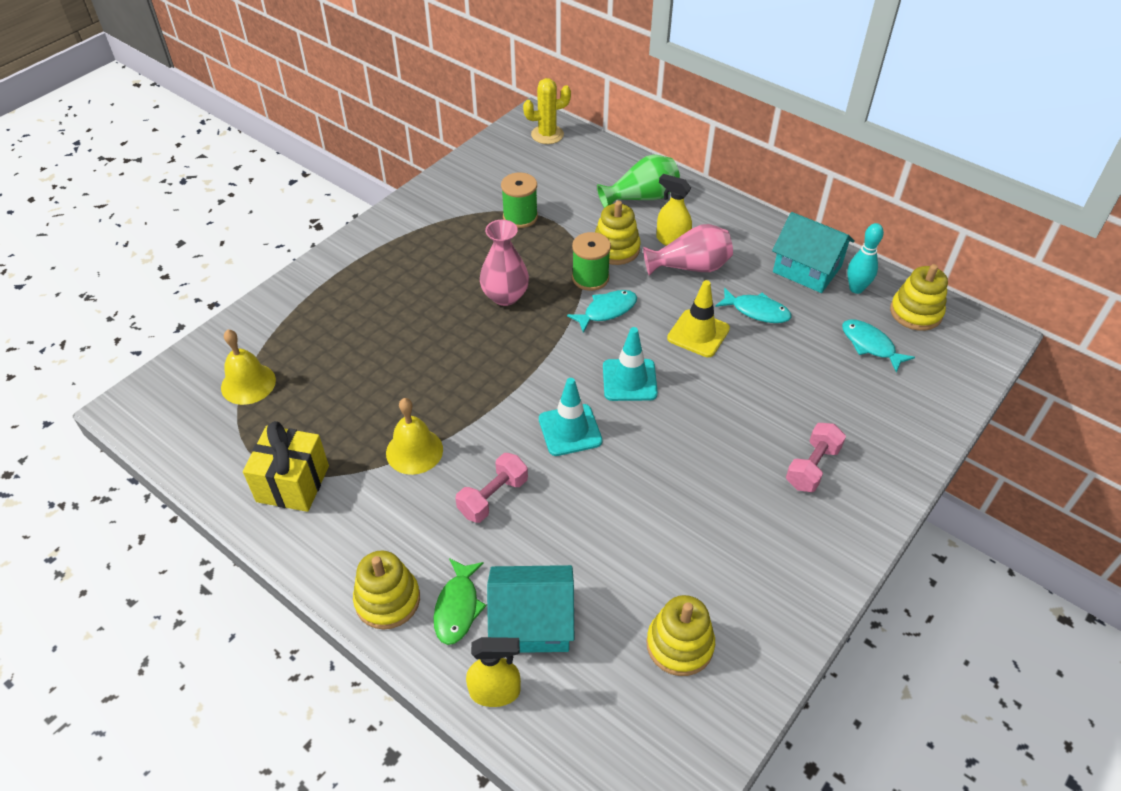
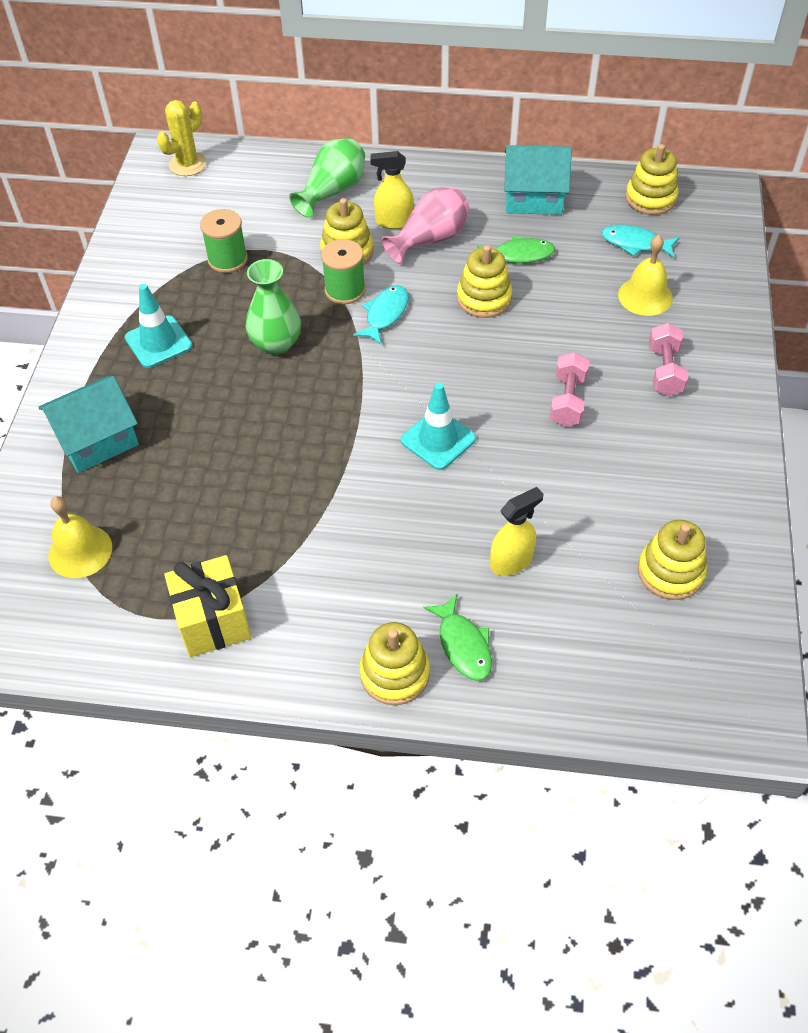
camera: 30 degrees left, 5 degrees up
yellow bell [386,398,443,475] -> yellow bell moved to [618,235,673,316]
pink dumbbell [455,453,528,523] -> pink dumbbell moved to [550,352,589,427]
yellow spray bottle [466,637,521,707] -> yellow spray bottle moved to [490,487,544,576]
pink vase [480,219,529,306] -> green vase [246,259,301,355]
turquoise house [487,565,574,653] -> turquoise house moved to [38,376,139,473]
turquoise traffic cone [603,327,658,401] -> turquoise traffic cone moved to [125,284,193,368]
yellow traffic cone [667,280,730,357] -> yellow stacking toy [457,245,512,318]
turquoise fish [715,288,792,323] -> green fish [477,236,555,263]
turquoise bowling pin [847,223,884,294] -> none

